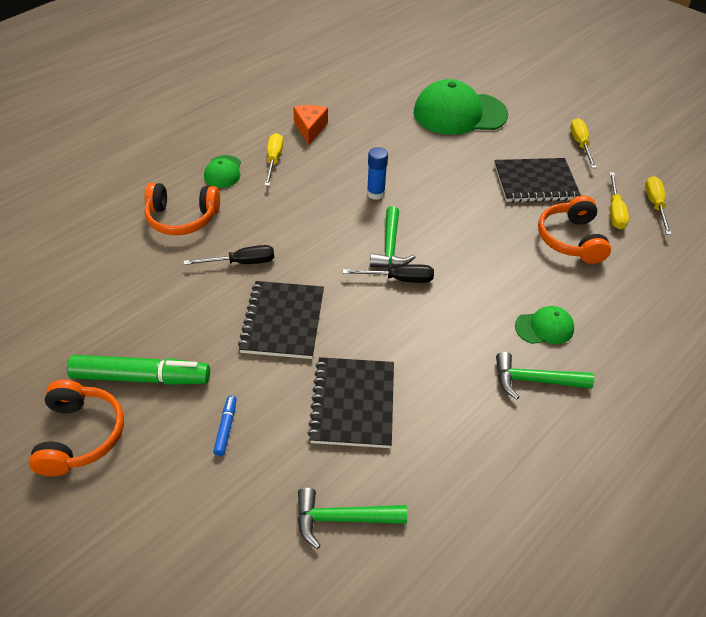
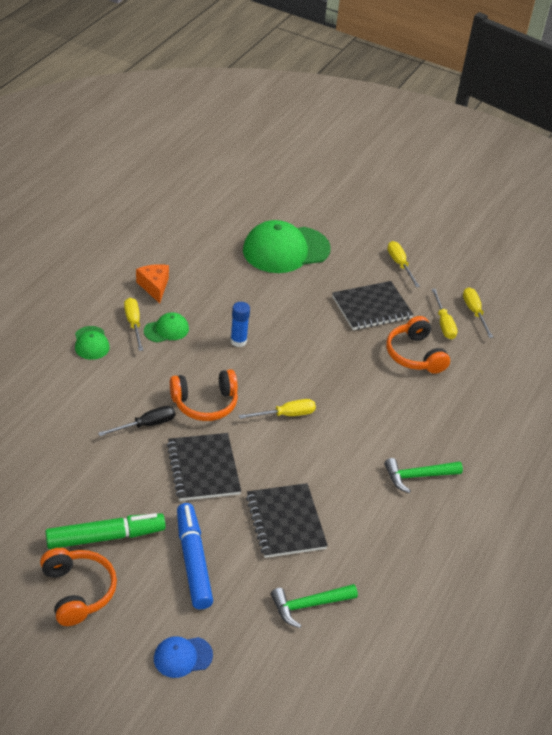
camera: 20 degrees left, 5 degrees down
orange headphones [144,183,220,235] -> orange headphones moved to [170,369,238,421]
blue marker [213,395,237,456] -> blue marker [177,503,213,609], size x2.23
black screwdriver [343,264,434,283] -> yellow screwdriver [239,399,316,419]
green hammer [370,206,416,268] -> none
green cap [515,306,574,344] -> green cap moved to [144,312,189,343]
none -> blue cap [154,636,213,678]

